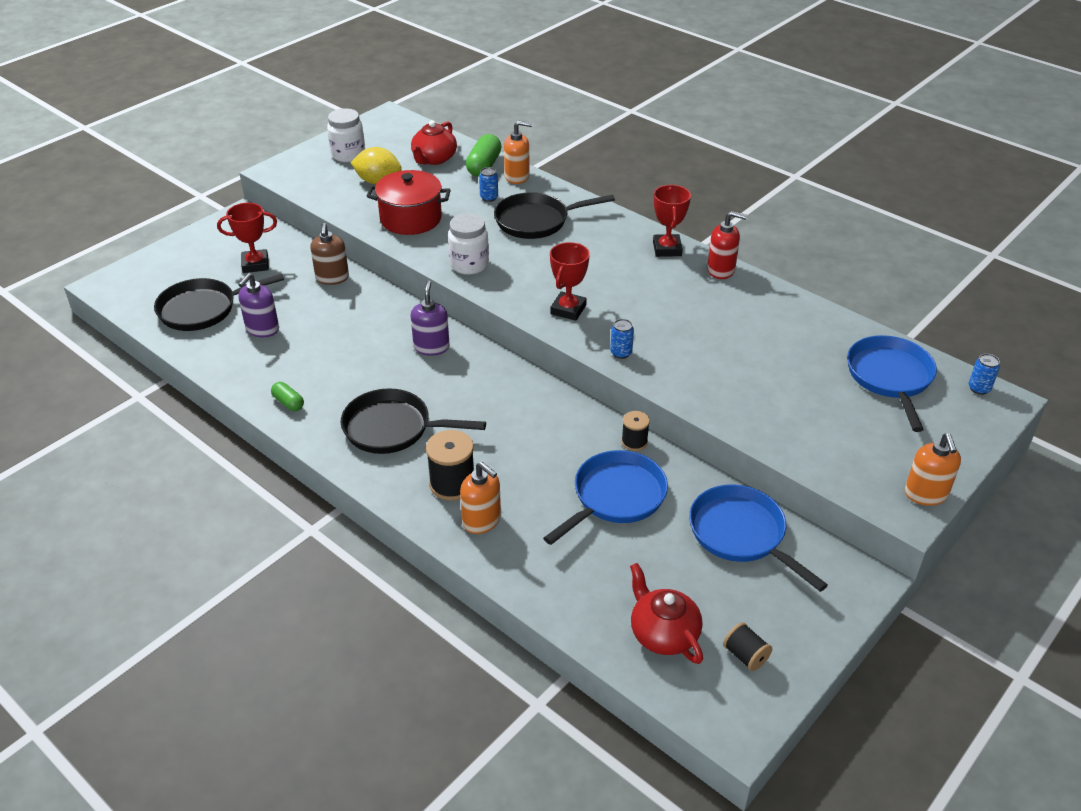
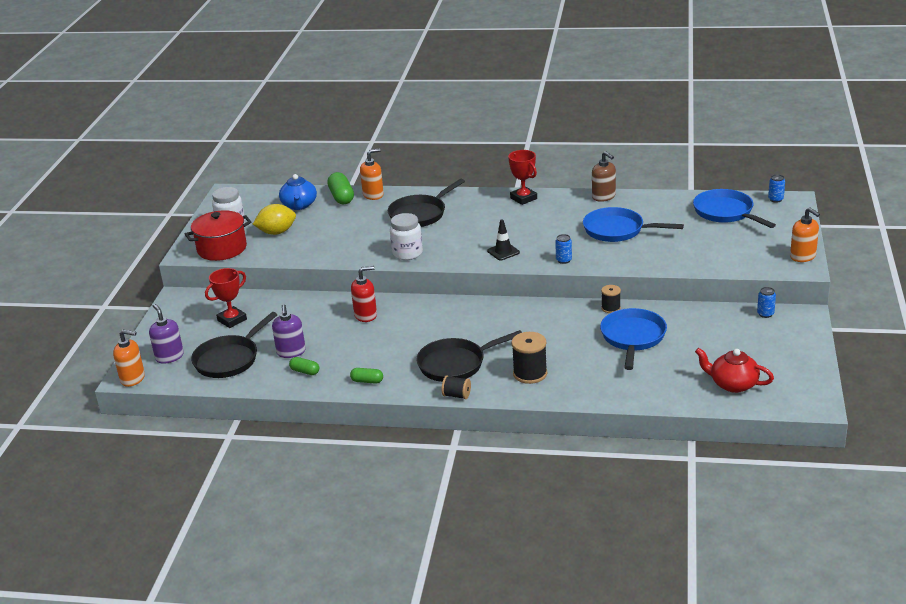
camera: 30 degrees left, 10 degrees down
brown soap dispenser [310,223,349,285] -> brown soap dispenser moved to [592,151,616,202]
red pot [367,170,451,235] -> red pot moved to [185,210,251,261]
red teapot [411,120,457,165] -> blue teapot [279,174,317,210]
purple soap dispenser [411,280,450,356] -> purple soap dispenser moved to [149,304,184,364]
orange soap dispenser [460,462,501,534] -> orange soap dispenser moved to [113,330,145,387]
blue can [479,167,498,202] -> blue can moved to [757,287,776,318]
red trophy [550,242,590,321] -> black traffic cone [487,220,520,261]
blue pan [689,484,828,592] -> blue pan moved to [583,207,684,242]
red soap dispenser [707,211,747,279] -> red soap dispenser moved to [351,266,377,322]
black spool [723,622,772,671] -> black spool moved to [441,375,471,399]
none -> green capsule [289,357,319,375]

